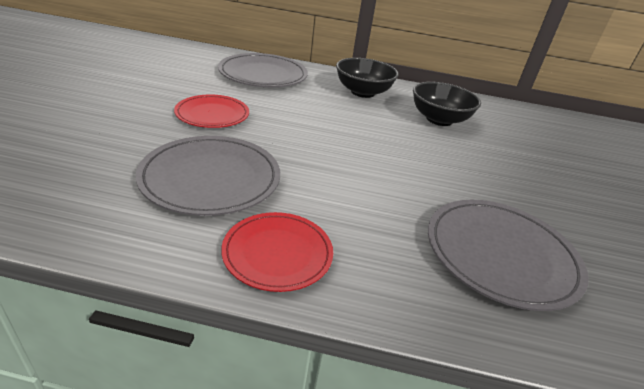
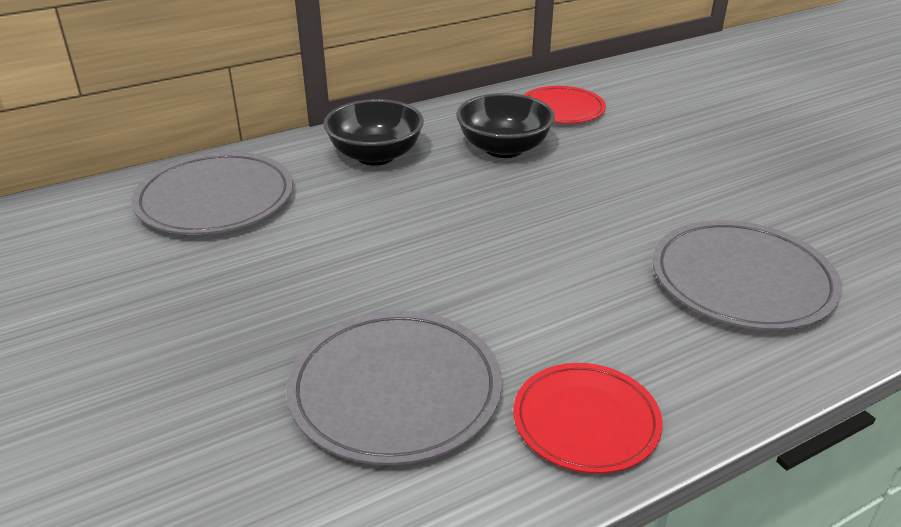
camera: 35 degrees left, 0 degrees up
red plate [174,94,249,128] -> red plate moved to [524,86,606,124]

